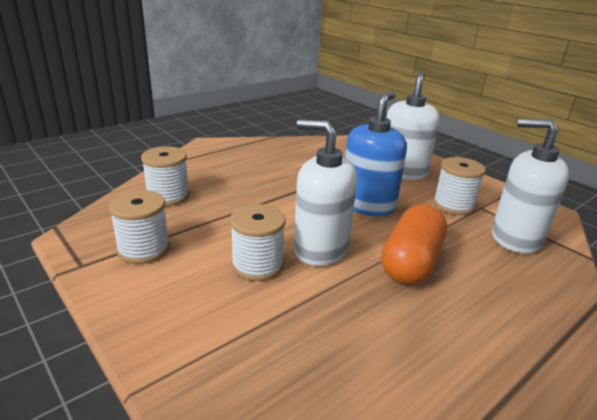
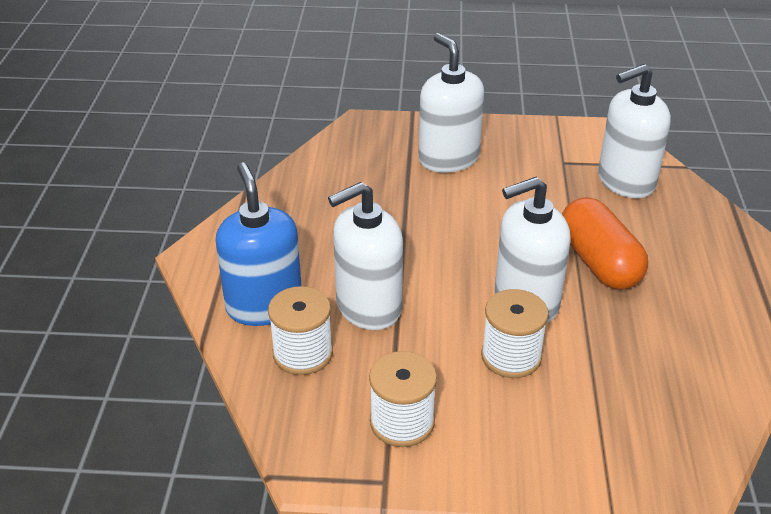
camera: 45 degrees left, 10 degrees up
blue soap dispenser [345,91,407,216] -> blue soap dispenser moved to [216,163,301,326]
white spool [433,157,486,215] -> none
none -> white soap dispenser [328,182,403,330]

